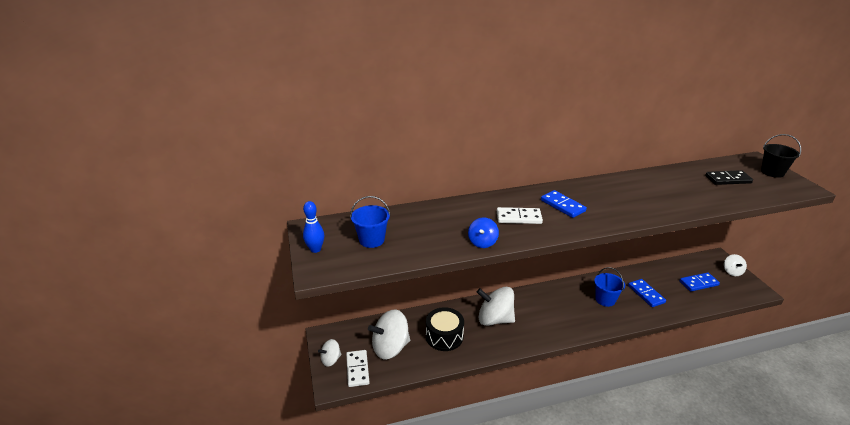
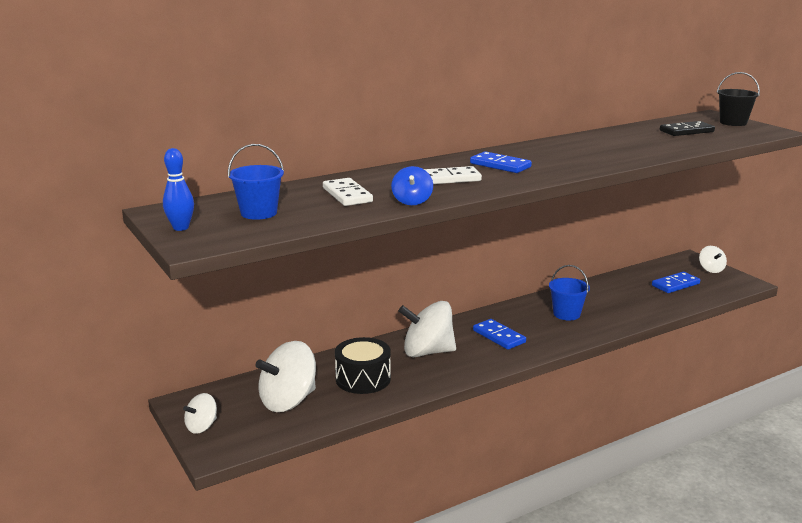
camera: 15 degrees left, 10 degrees down
white domino [346,350,370,387] -> white domino moved to [323,178,373,206]
blue domino [628,279,666,307] -> blue domino moved to [473,319,526,350]

